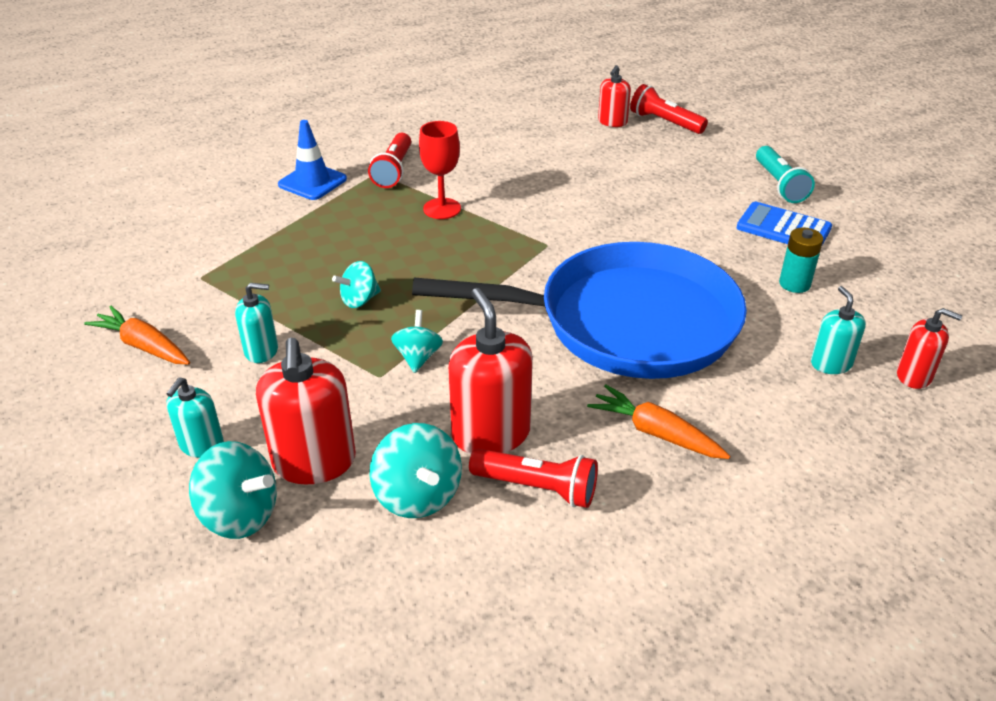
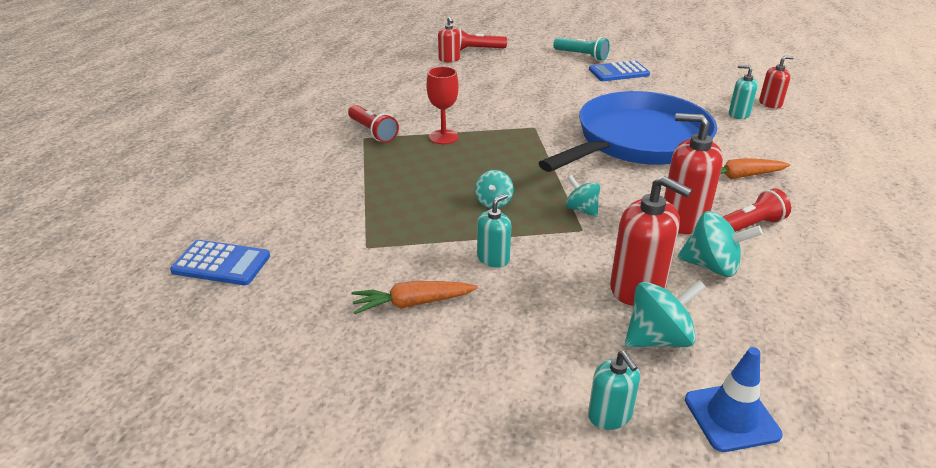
camera: 45 degrees left, 5 degrees down
turquoise soap dispenser [166,378,224,458] -> turquoise soap dispenser moved to [588,351,640,430]
blue traffic cone [278,120,347,200] -> blue traffic cone moved to [685,347,783,452]
turquoise battery [779,227,823,293] -> none
none -> blue calculator [170,240,270,285]

